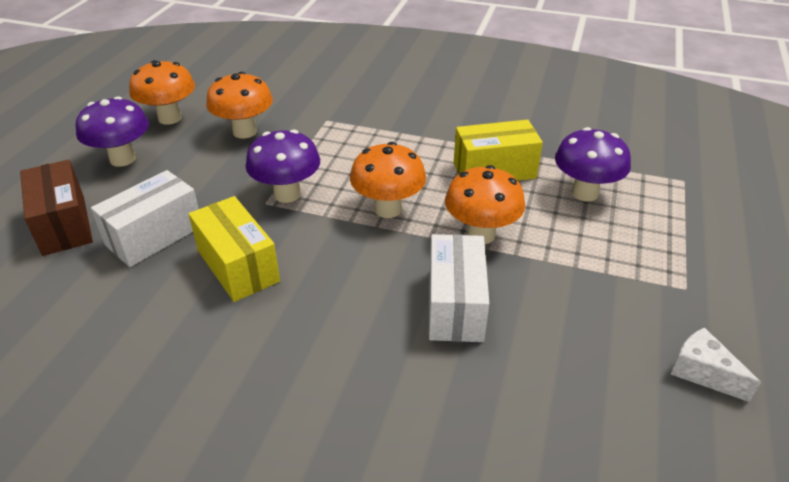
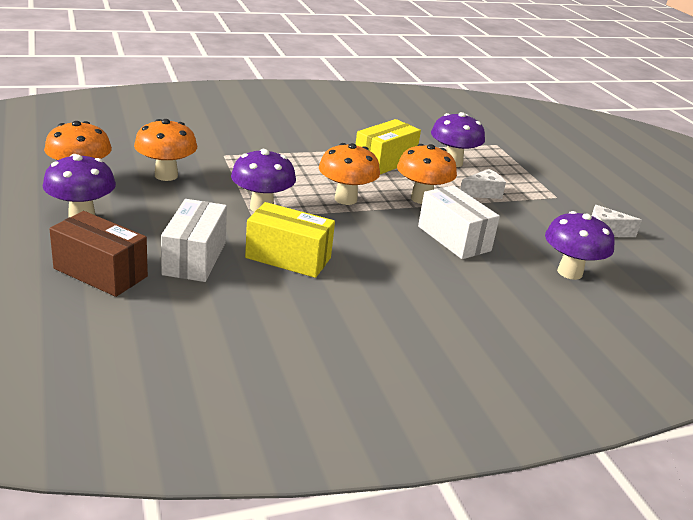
camera: 40 degrees left, 10 degrees down
none -> white cheese [460,169,506,199]
none -> purple mushroom [545,211,615,280]

